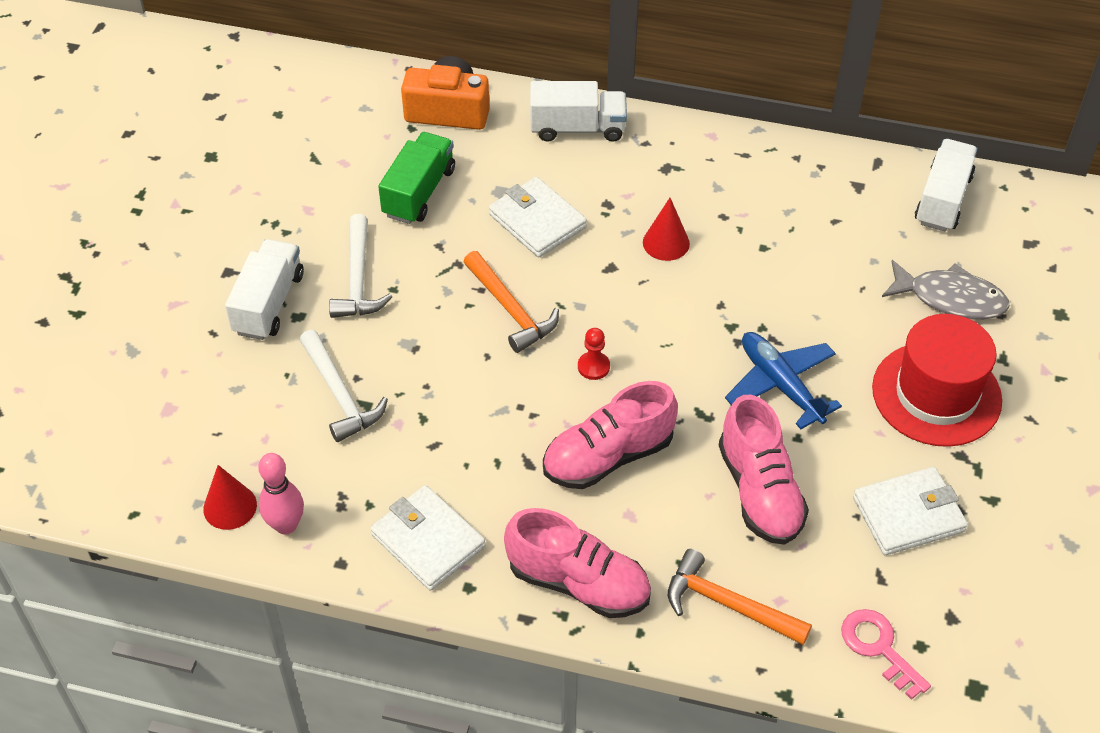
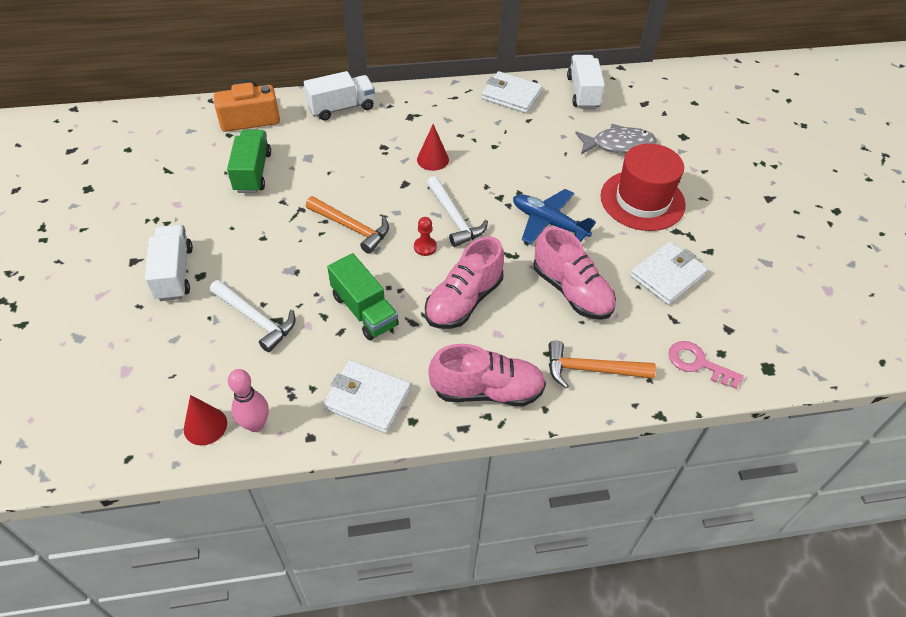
camera: 25 degrees left, 0 degrees up
white hammer [329,214,392,318] -> white hammer moved to [427,176,488,247]
white wallet [489,177,587,257] -> white wallet moved to [481,71,543,113]
none -> green truck [327,253,399,340]

